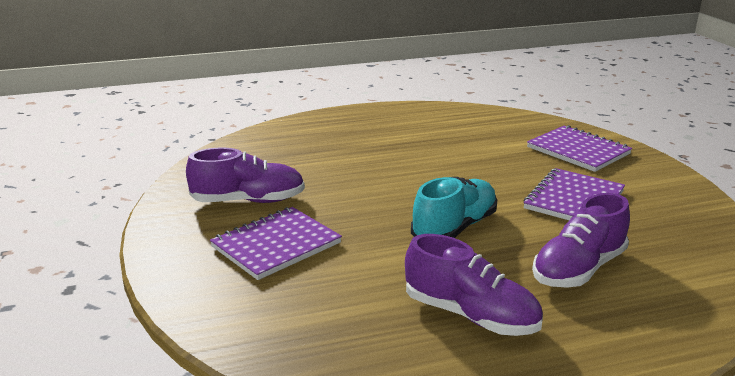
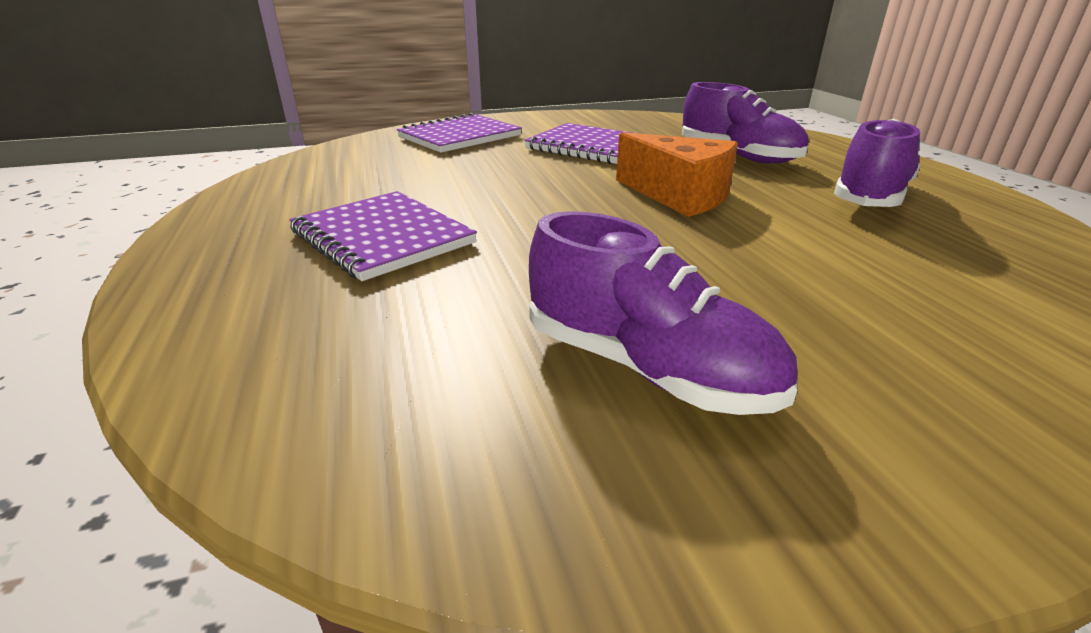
camera: 90 degrees left, 5 degrees up
purple shoe [186,148,305,203] -> purple shoe turned 135 degrees clockwise [529,211,797,415]
purple notebook [210,207,342,280] -> purple notebook moved to [289,191,477,281]
turquoise shoe [411,177,497,238] -> orange cheese [616,132,738,217]

